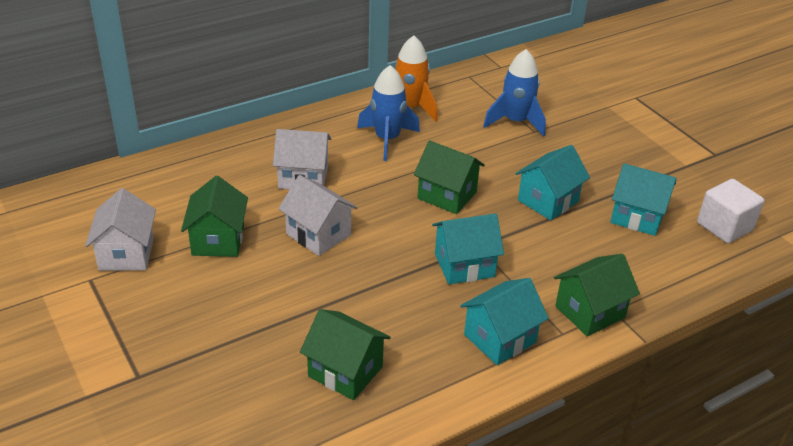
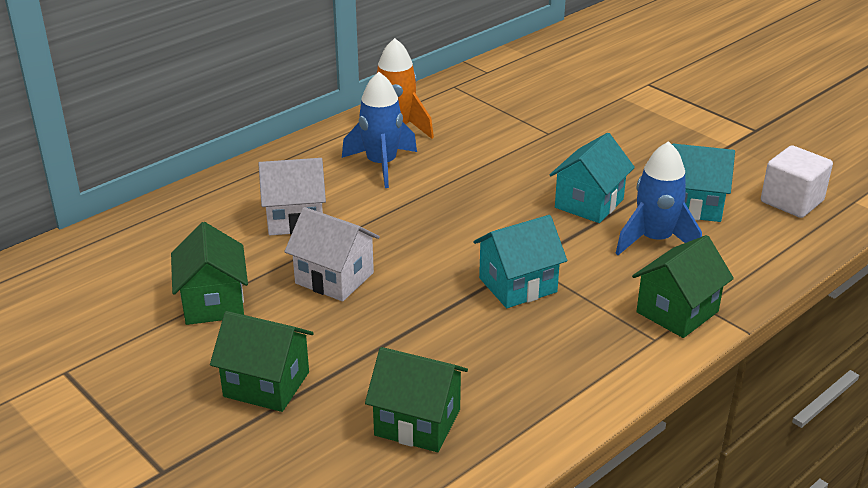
camera: 10 degrees left, 5 degrees down
white house [85,188,156,271] -> none
green house [414,140,485,214] -> green house moved to [210,311,314,412]
turquoise house [460,278,549,365] -> none
blue rocket [483,49,546,137] -> blue rocket moved to [615,141,702,255]

